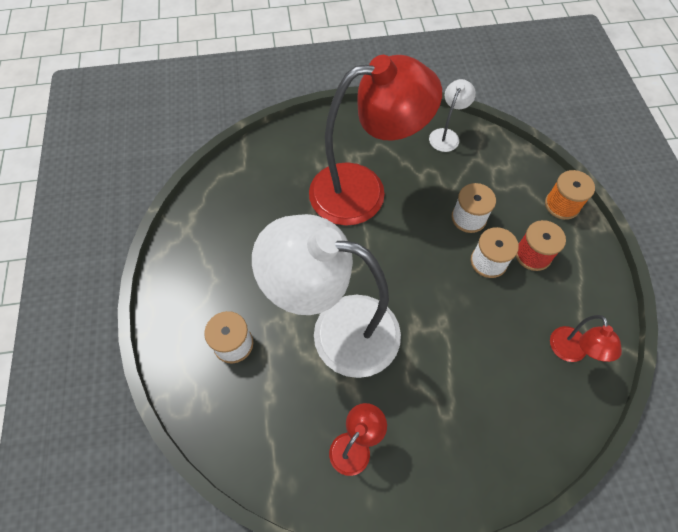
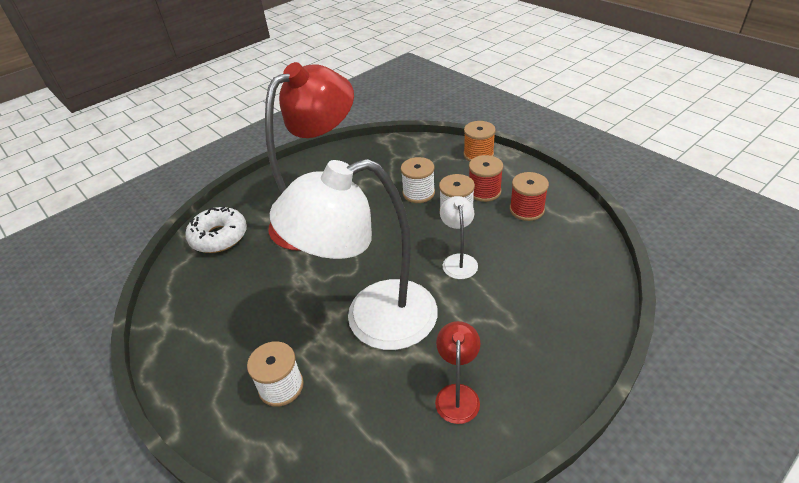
camera: 30 degrees left, 20 degrees down
white lamp [429,79,476,152] -> white lamp moved to [440,196,478,279]
red lamp [550,315,622,362] -> none
none -> white donut [185,206,247,253]
none -> red spool [510,172,549,221]

